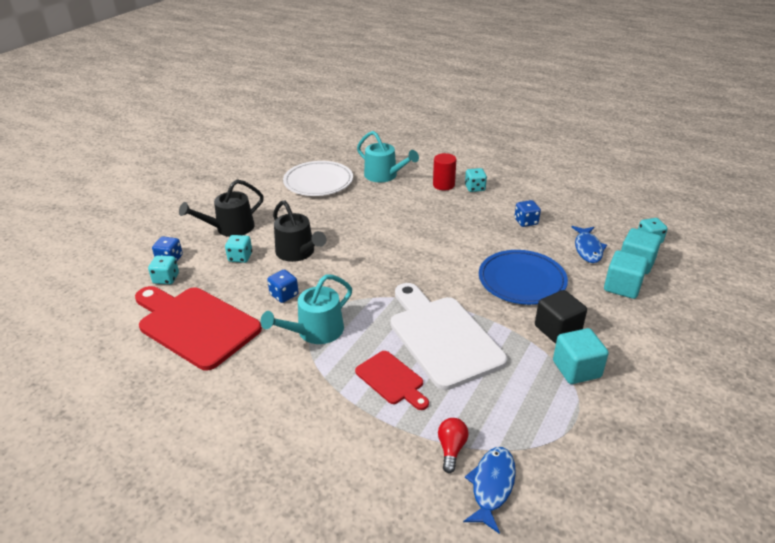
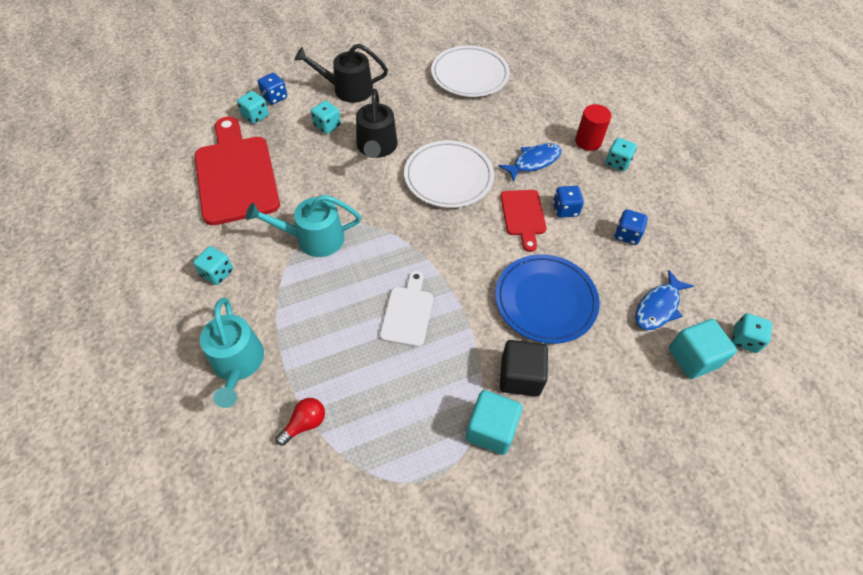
camera: 35 degrees right, 20 degrees up
blue dice [267,270,299,303] -> blue dice moved to [553,186,584,218]
red cutting board [355,351,429,410] -> red cutting board moved to [501,190,547,252]
turquoise watering can [357,131,419,182] -> turquoise watering can moved to [200,298,264,408]
white cutting board [391,283,507,390] -> white cutting board [380,271,433,347], size x0.52
blue fish [463,447,516,534] -> blue fish moved to [498,143,561,182]
turquoise cube [604,250,648,299] -> none
none -> turquoise dice [193,246,233,285]
none -> white plate [404,140,494,208]

